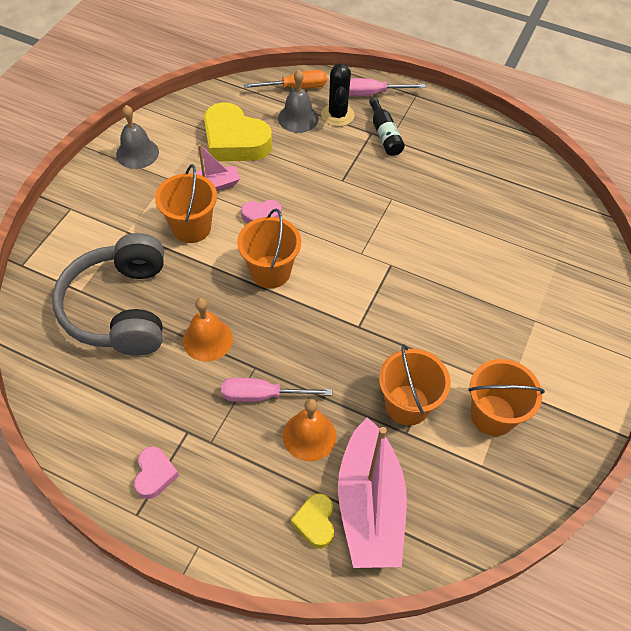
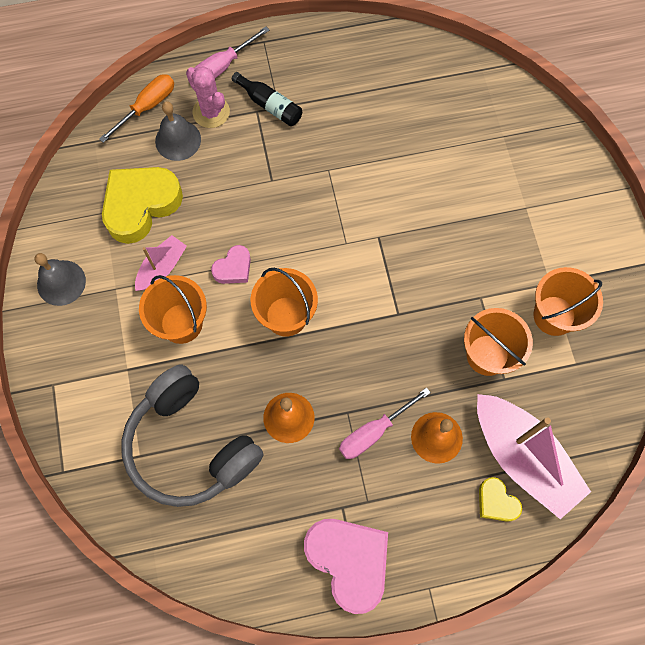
camera: 35 degrees left, 15 degrees up
pink heart [134,447,179,499] -> pink heart [304,519,388,614], size x2.01
yellow heart [204,102,272,161] -> yellow heart turned 135 degrees clockwise [102,167,183,244]
black cactus [321,63,354,127] -> pink cactus [186,66,230,128]

